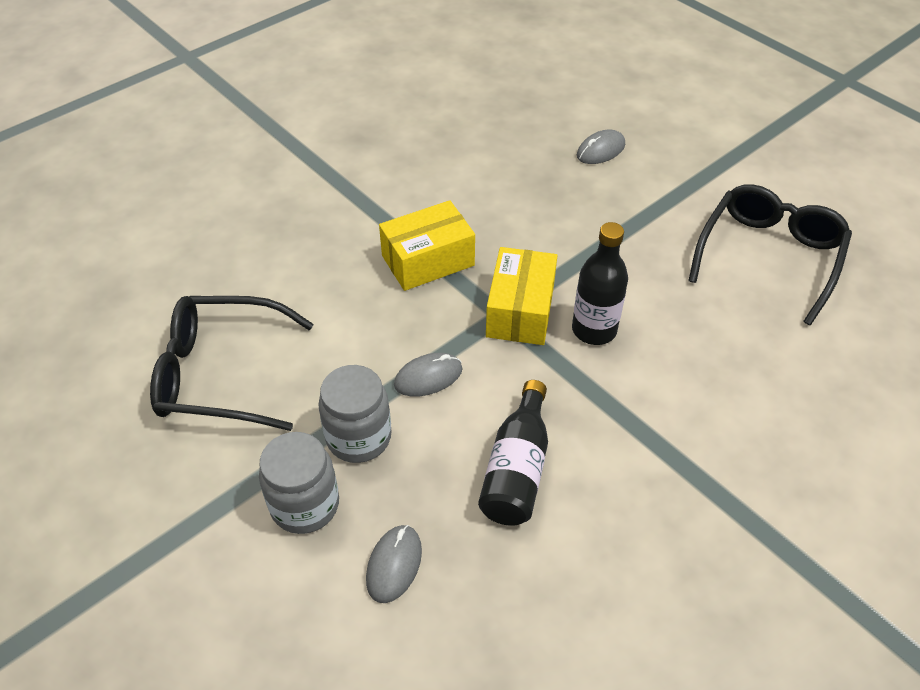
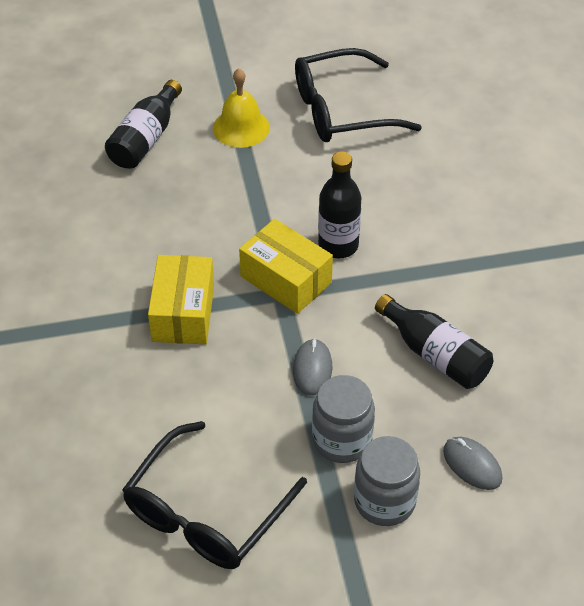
camera: 60 degrees left, 0 degrees up
grey mouse [577,130,625,164] -> black bottle [105,80,182,169]
black glasses [688,184,852,325] -> black glasses turned 75 degrees counterclockwise [295,48,422,142]
none -> yellow bell [213,68,270,148]

